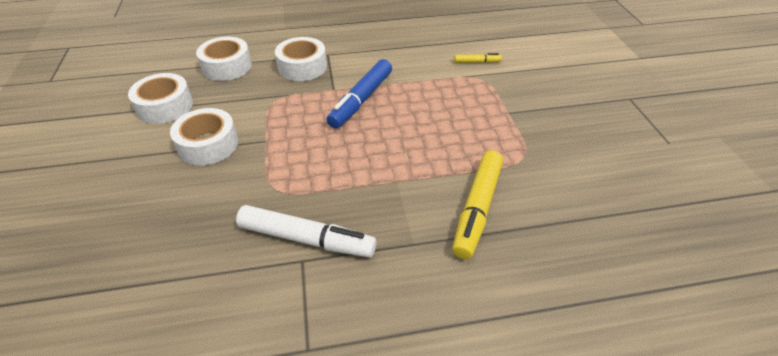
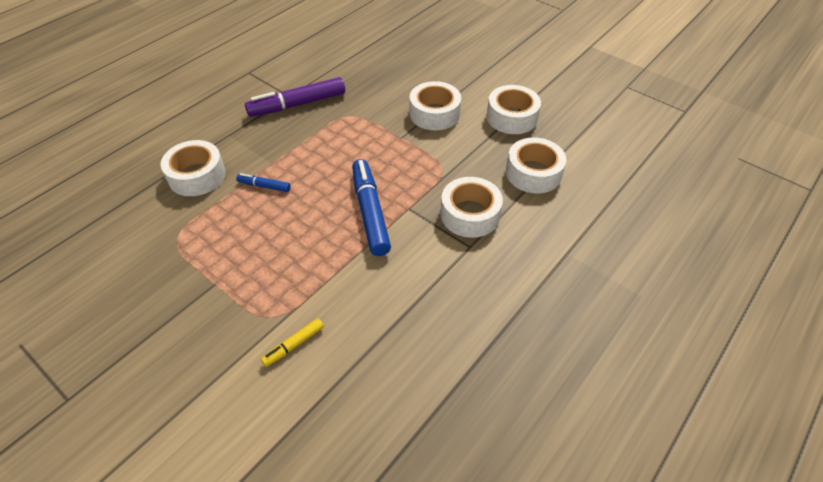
camera: 140 degrees right, 5 degrees up
white marker [236,205,376,258] -> purple marker [245,77,345,117]
yellow marker [452,150,503,259] -> white tape [161,140,226,196]
none -> blue marker [236,173,291,192]

